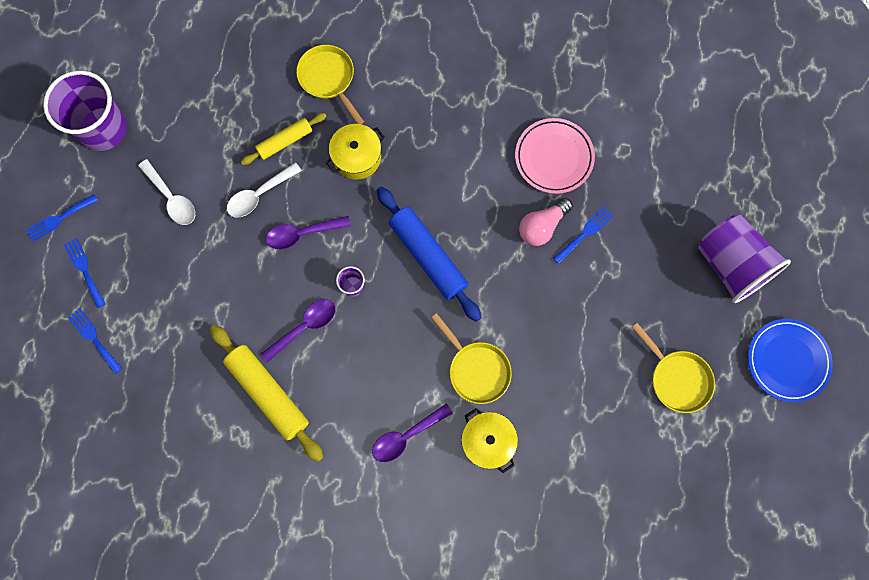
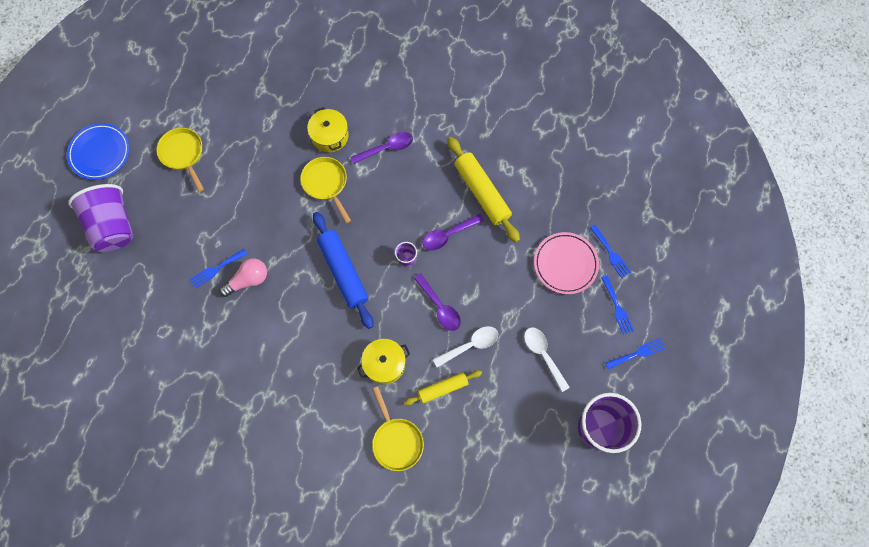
camera: 170 degrees left, 5 degrees down
purple spoon [266,216,351,249] -> purple spoon turned 60 degrees clockwise [414,273,461,331]
pink plate [515,118,595,194] -> pink plate moved to [534,232,599,294]

